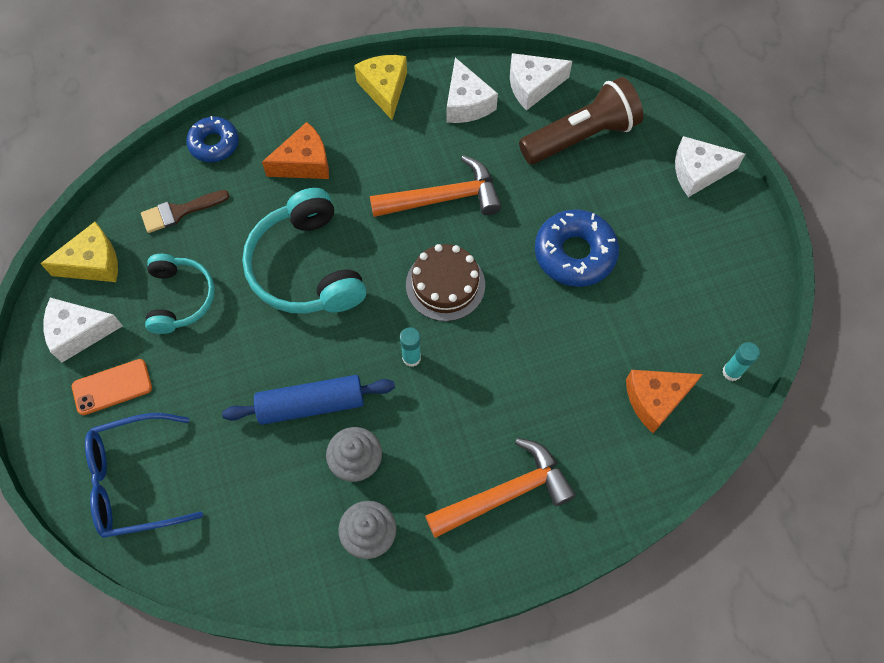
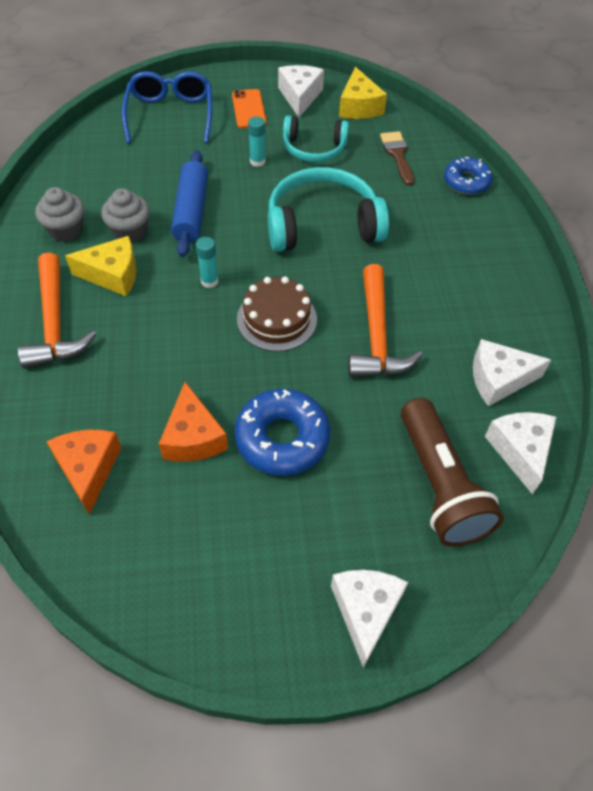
camera: 100 degrees right, 10 degrees down
orange cheese [262,122,329,179] -> orange cheese moved to [159,382,228,462]
yellow cheese [354,55,407,120] -> yellow cheese moved to [65,236,137,296]
turquoise glue stick [722,342,760,381] -> turquoise glue stick moved to [248,117,265,167]

